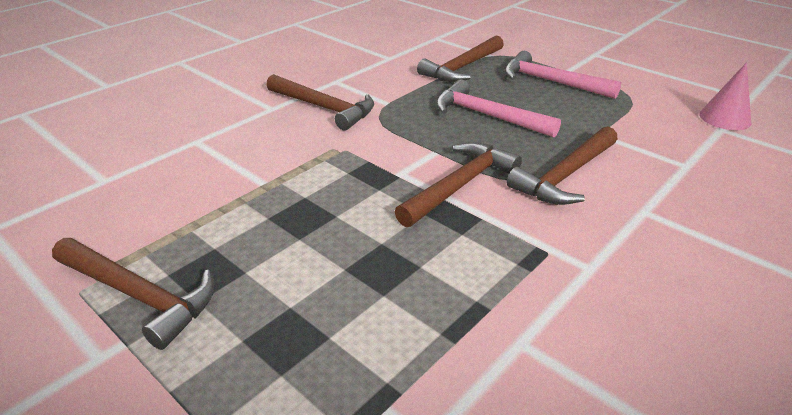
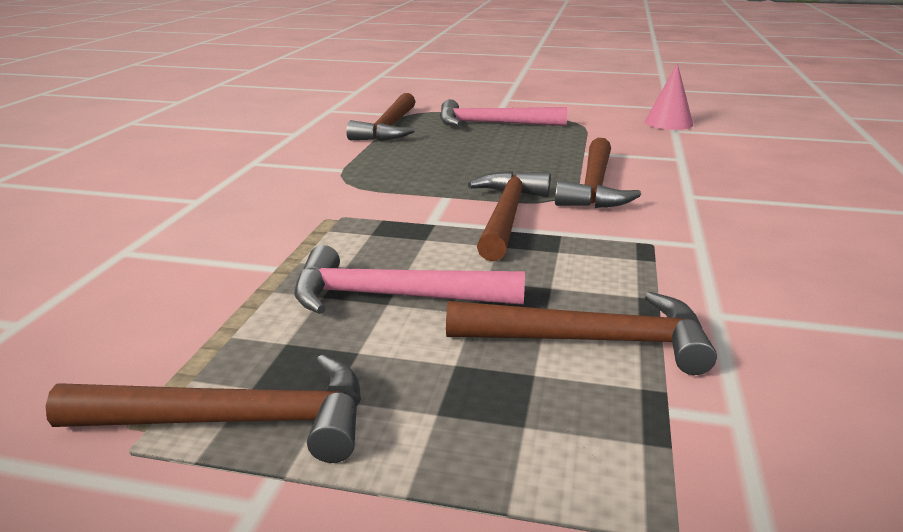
camera: 30 degrees left, 10 degrees down
brown hammer [266,74,374,131] -> brown hammer moved to [446,292,717,375]
pink hammer [436,79,561,137] -> pink hammer moved to [294,245,525,314]

